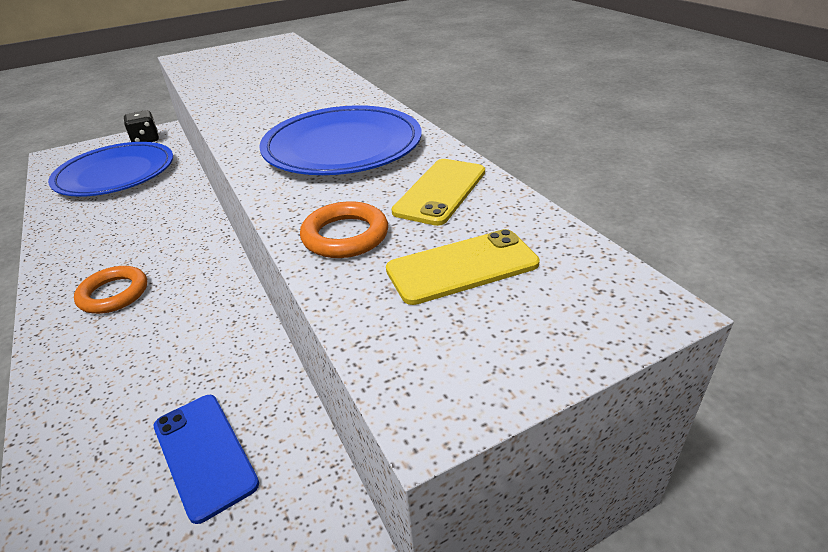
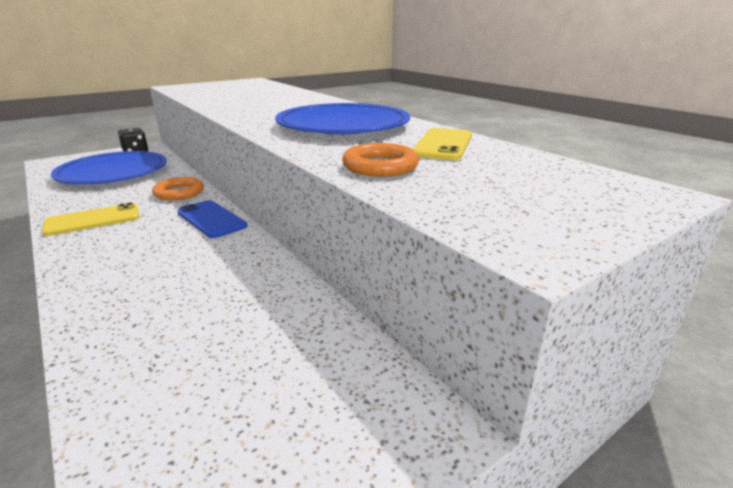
camera: 10 degrees left, 10 degrees down
orange ring [74,266,147,314] -> orange ring moved to [152,177,204,200]
blue phone [154,395,259,524] -> blue phone moved to [177,200,247,238]
yellow phone [386,229,540,305] -> yellow phone moved to [42,203,140,236]

